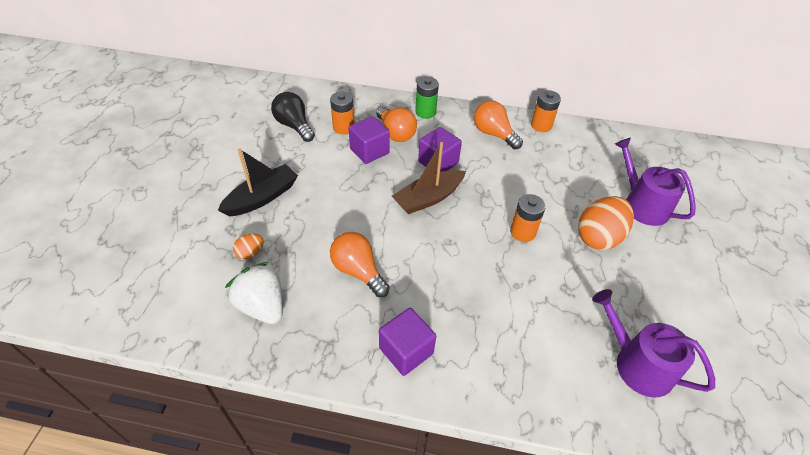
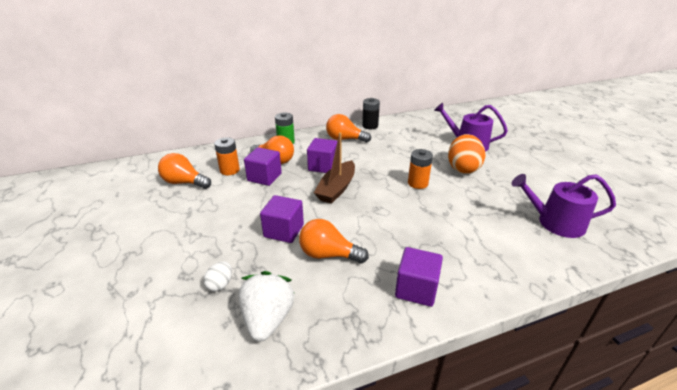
camera: 30 degrees left, 15 degrees down
black boat [218,148,298,216] -> none
white strawberry [225,262,283,324] -> white strawberry turned 75 degrees clockwise [238,271,294,341]
orange egg [233,234,264,259] -> white egg [204,262,232,292]
black light bulb [271,92,315,142] -> orange light bulb [158,153,211,189]
orange battery [531,90,561,132] -> black battery [362,98,380,129]
none -> purple cube [260,195,304,243]

